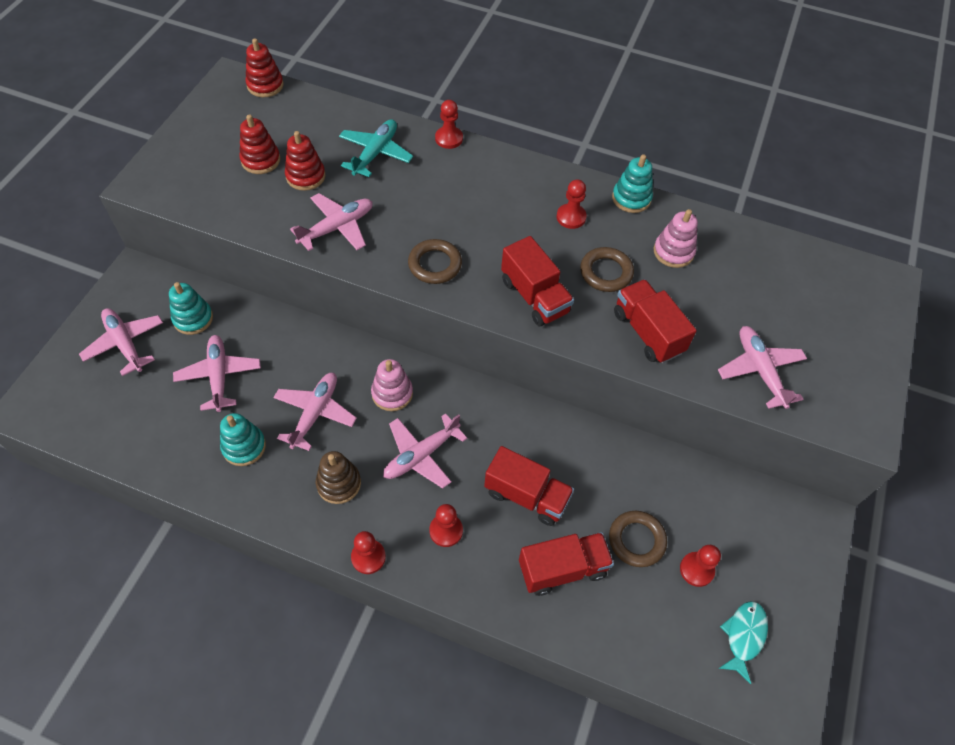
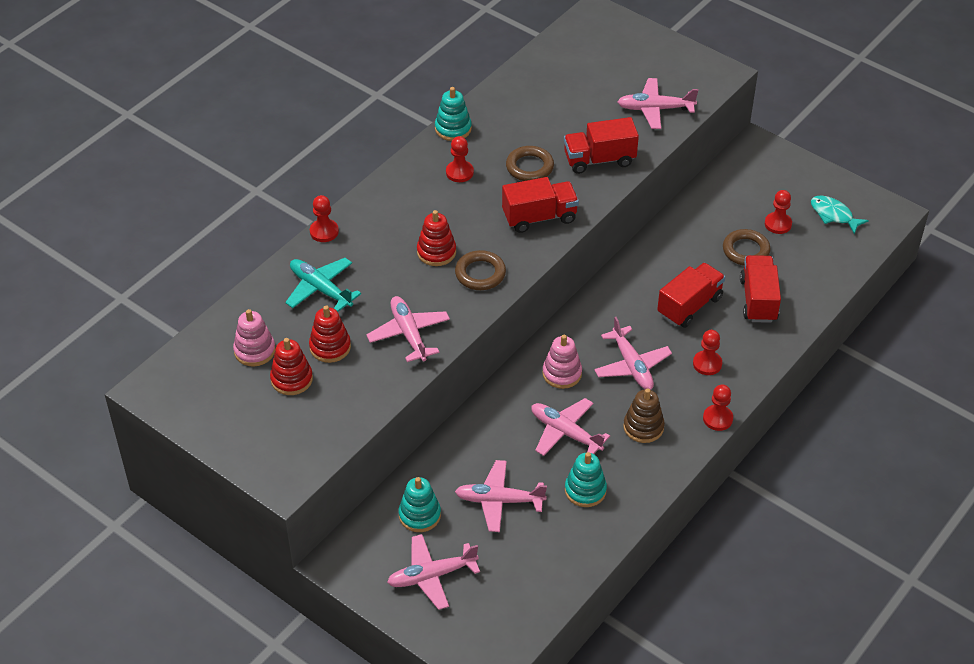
camera: 70 degrees left, 10 degrees down
red stacking toy [246,38,284,97] -> red stacking toy moved to [417,210,456,266]
pink stacking toy [654,209,698,268] -> pink stacking toy moved to [233,309,276,367]

